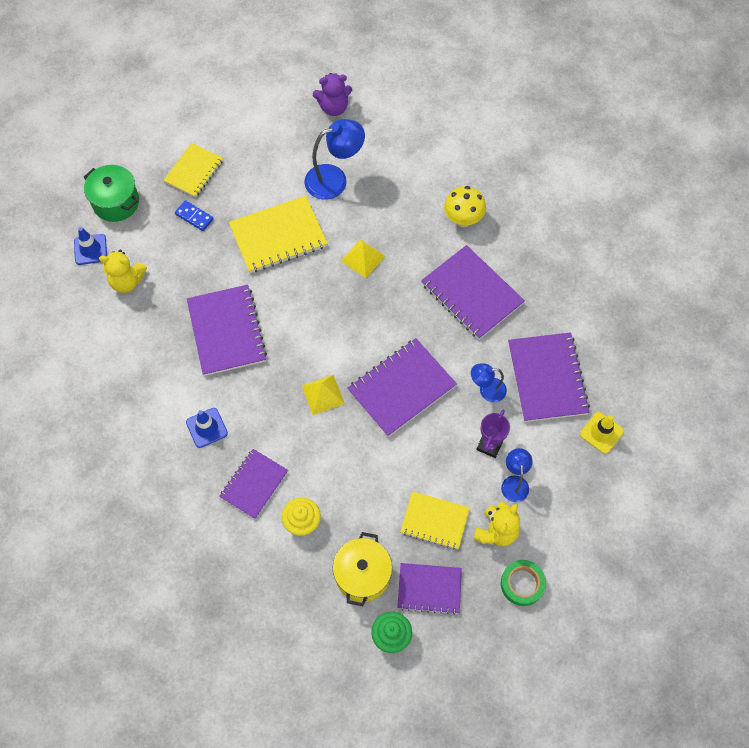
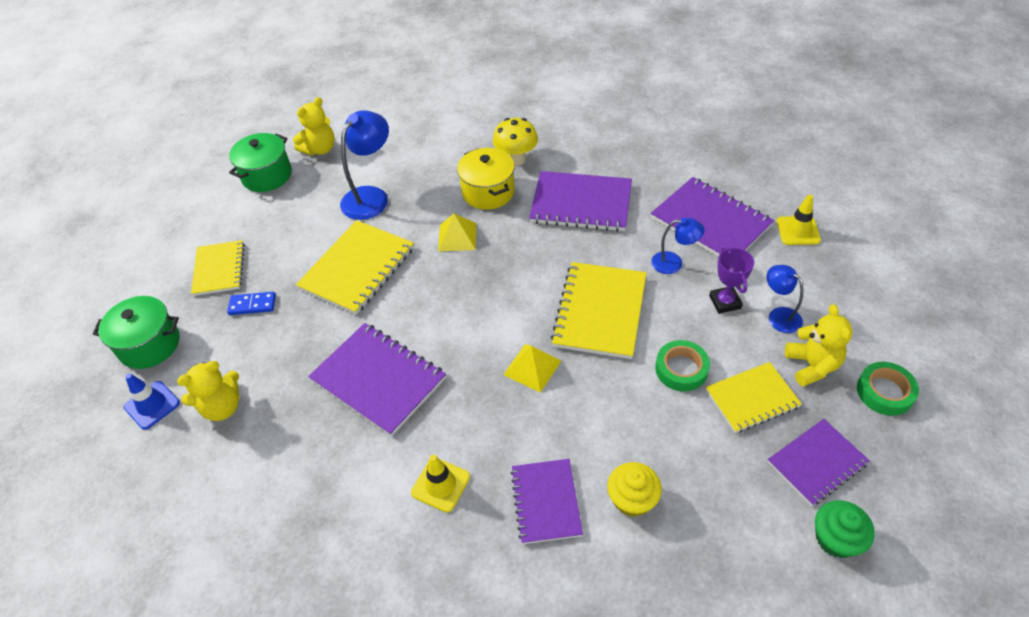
camera: 35 degrees left, 15 degrees down
blue traffic cone [186,408,228,448] -> yellow traffic cone [411,454,470,512]
purple teddy bear [313,73,352,116] -> yellow teddy bear [293,97,335,155]
yellow pot [333,532,392,606] -> yellow pot moved to [457,148,515,210]
purple notebook [347,338,457,437] -> yellow notebook [551,262,647,359]
blue lamp [471,363,507,402] -> blue lamp turned 135 degrees counterclockwise [651,218,704,274]
none -> green pot [229,133,292,192]
none -> green tape [655,340,710,391]

